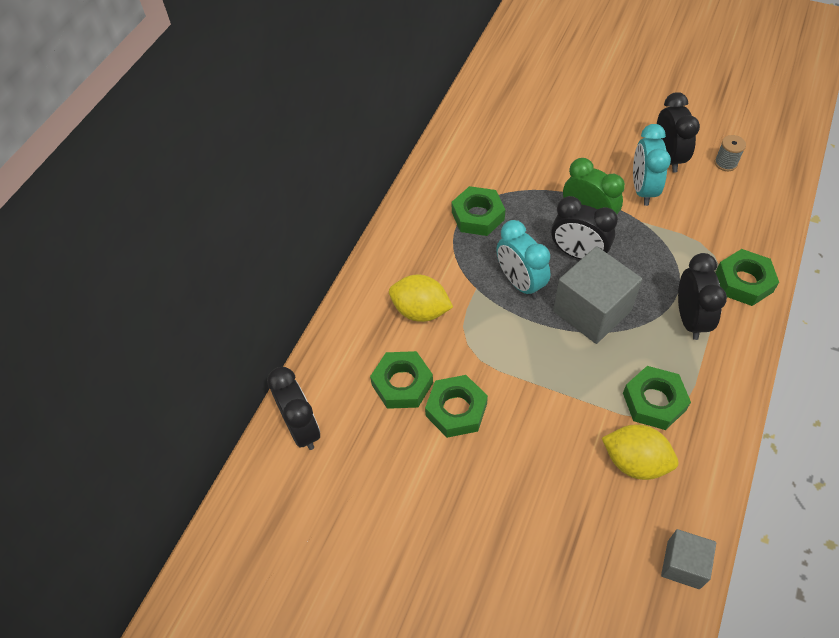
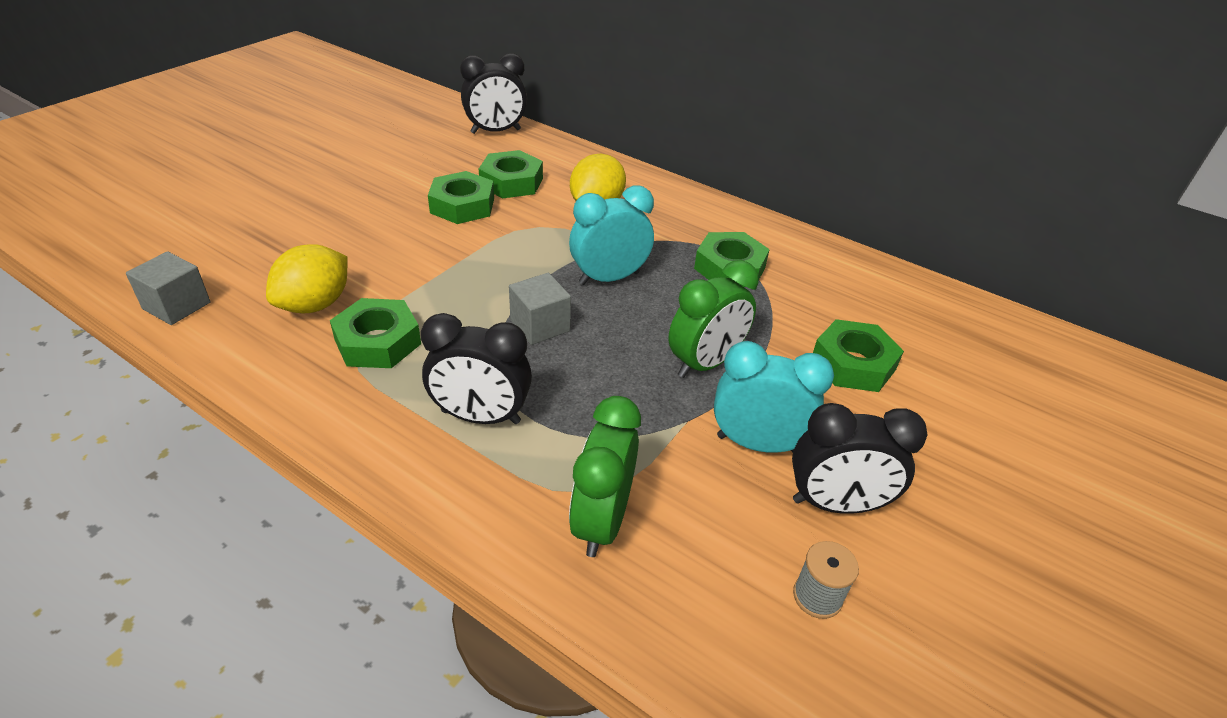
camera: 95 degrees right, 15 degrees down
black clock [551,196,618,259] -> none
grey cube [553,246,642,344] -> grey cube [509,273,571,345], size x0.57
green nut [716,249,779,306] -> green nut moved to [813,319,904,392]
none -> green clock [569,396,641,557]

